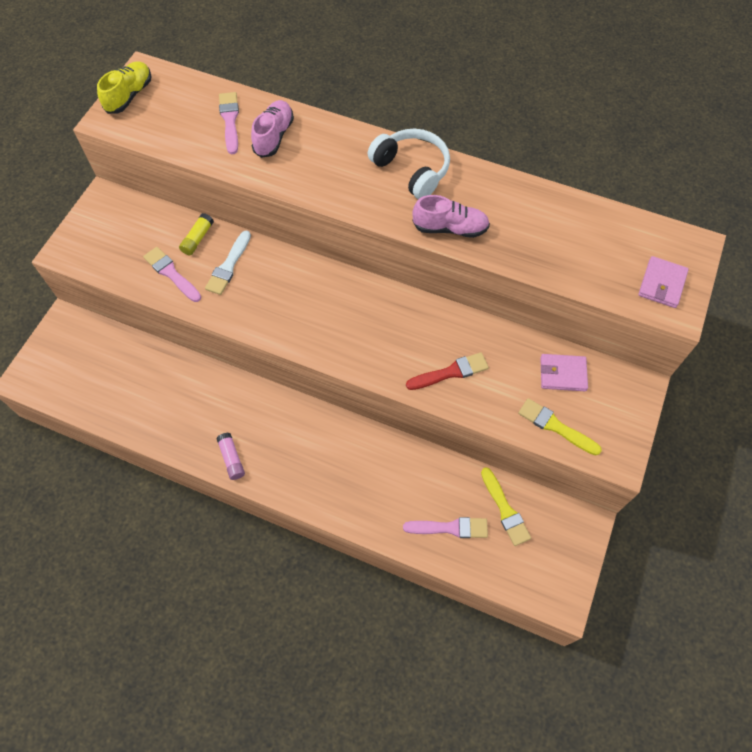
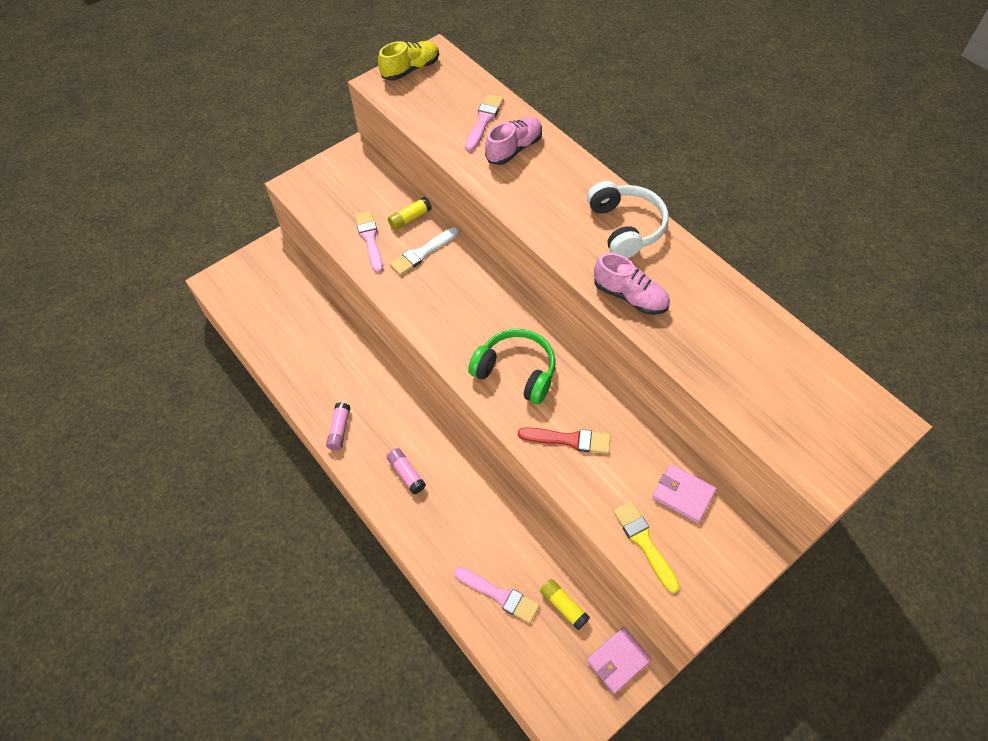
camera: 30 degrees right, 5 degrees down
yellow brush [481,467,531,546] -> yellow glue stick [540,579,590,630]
pink wallet [638,256,689,308] -> pink wallet moved to [586,627,652,694]
none -> pink glue stick [387,448,426,494]
none -> green headphones [468,329,556,404]

